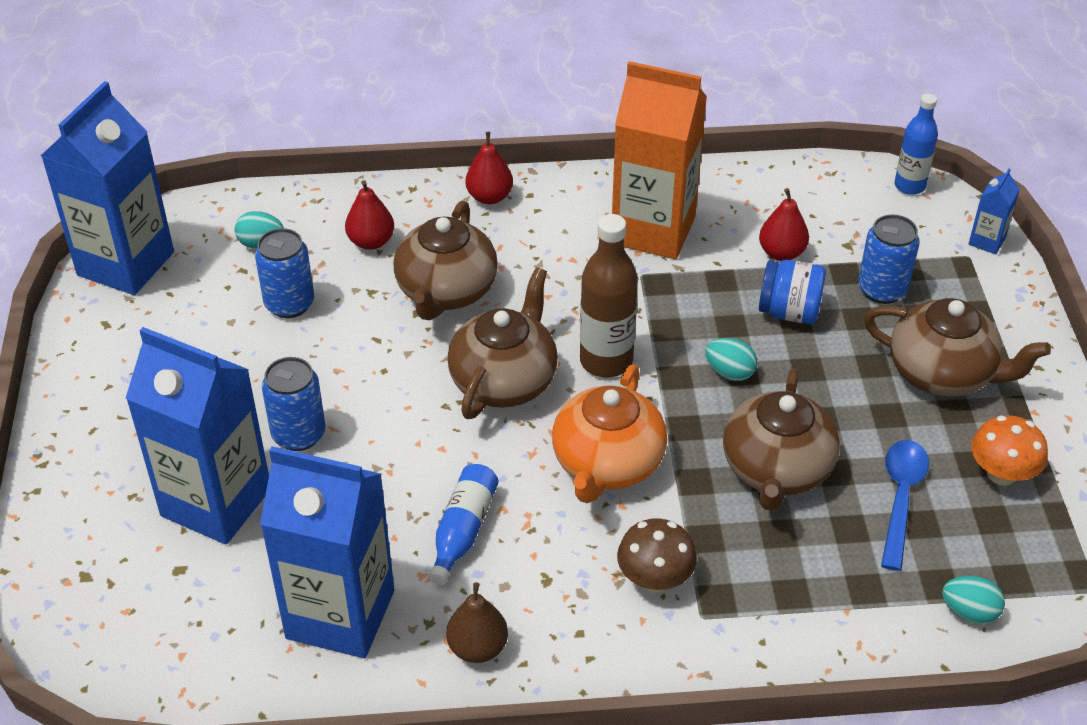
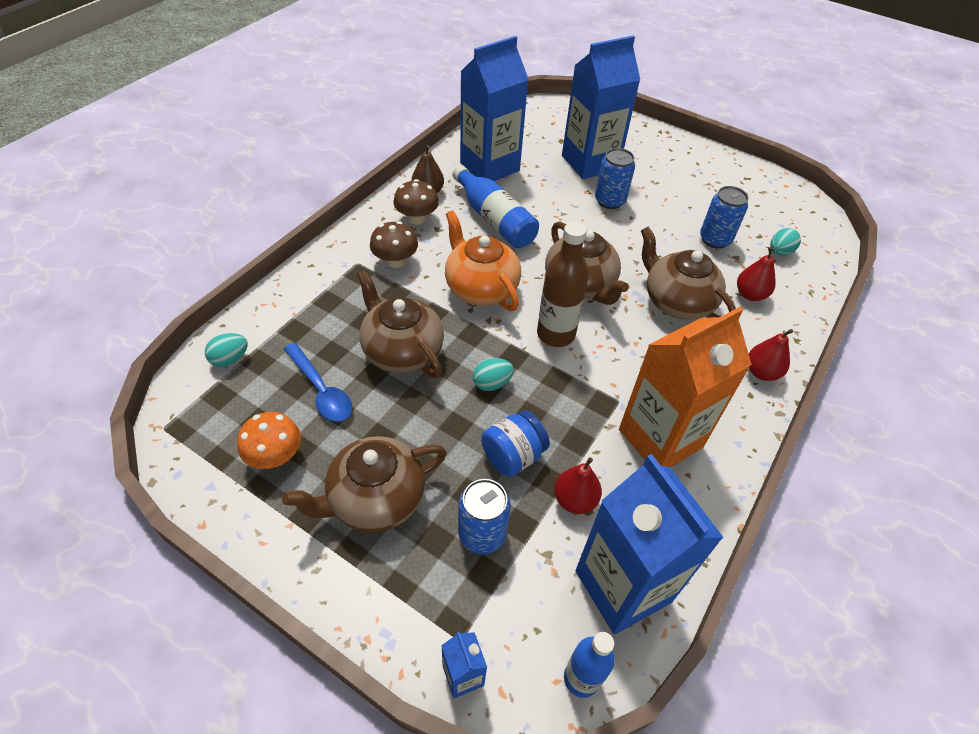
camera: 125 degrees right, 5 degrees up
blue carton [41,81,174,295] -> blue carton moved to [576,454,724,635]
blue bottle [428,464,499,585] -> blue bottle [452,165,539,248], size x1.52
none -> brown mushroom [394,179,439,225]

